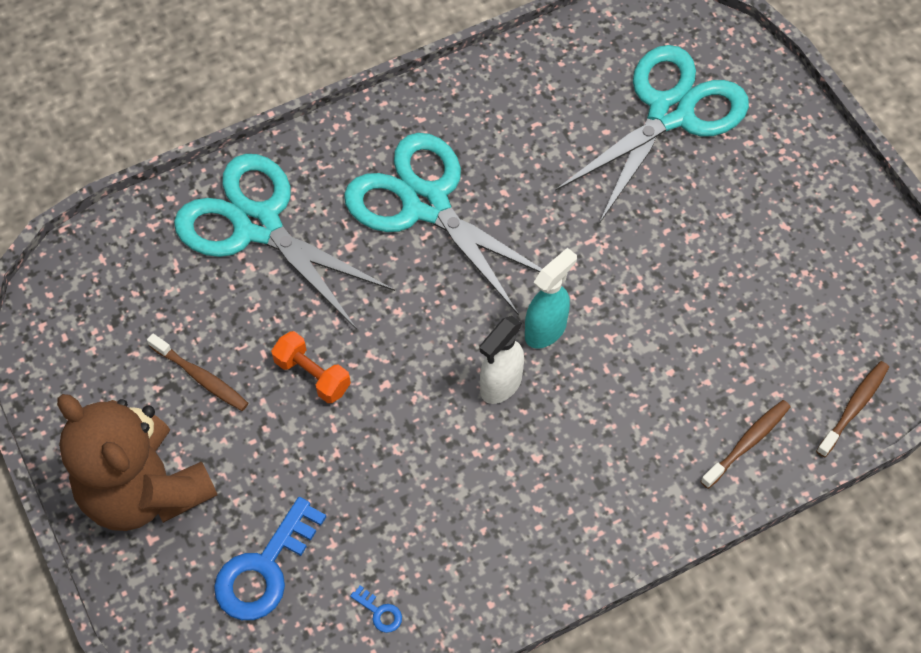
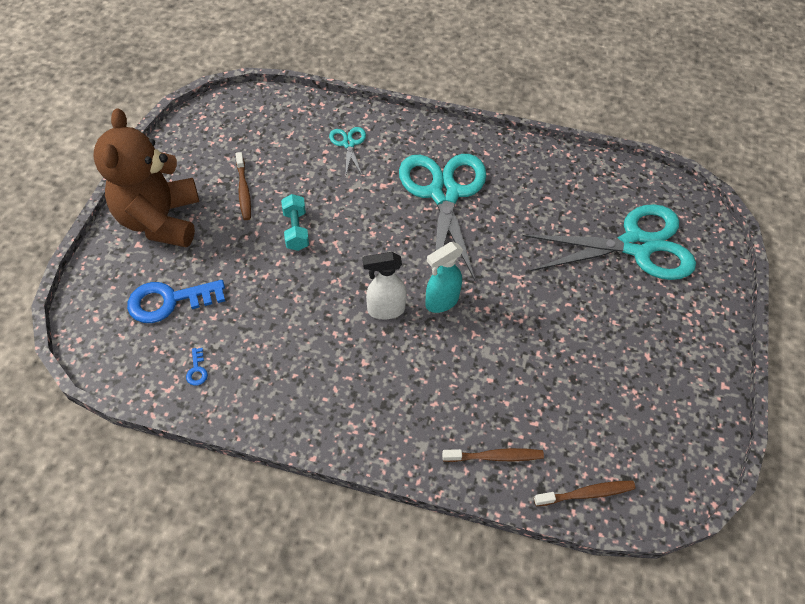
camera: 40 degrees right, 5 degrees down
turquoise scissors [174,154,395,329] -> turquoise scissors [329,127,366,178], size x0.44
orange dumbbell [271,331,351,403] -> turquoise dumbbell [281,194,309,251]
turquoise spray bottle [525,247,577,348] -> turquoise spray bottle turned 150 degrees clockwise [425,242,463,313]

